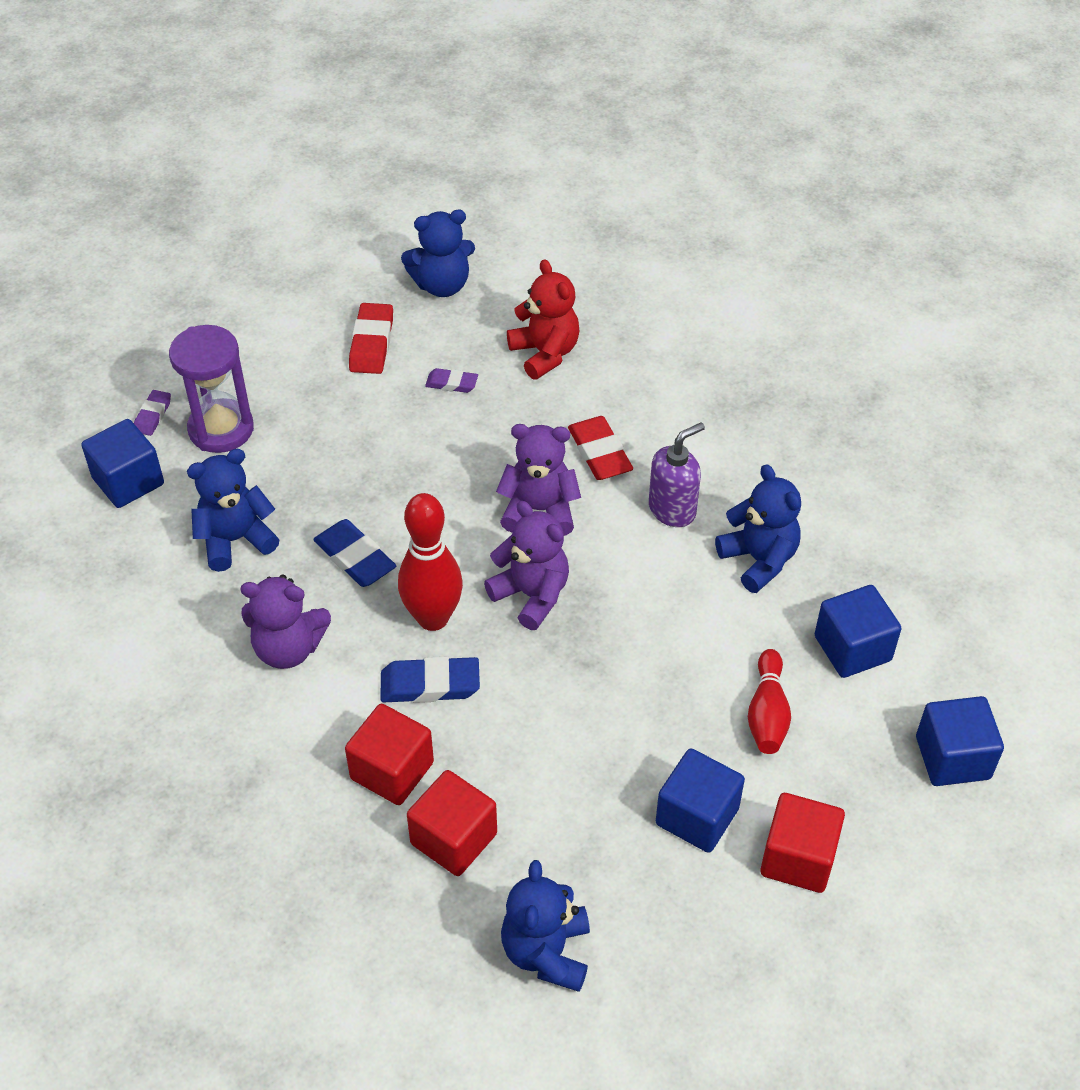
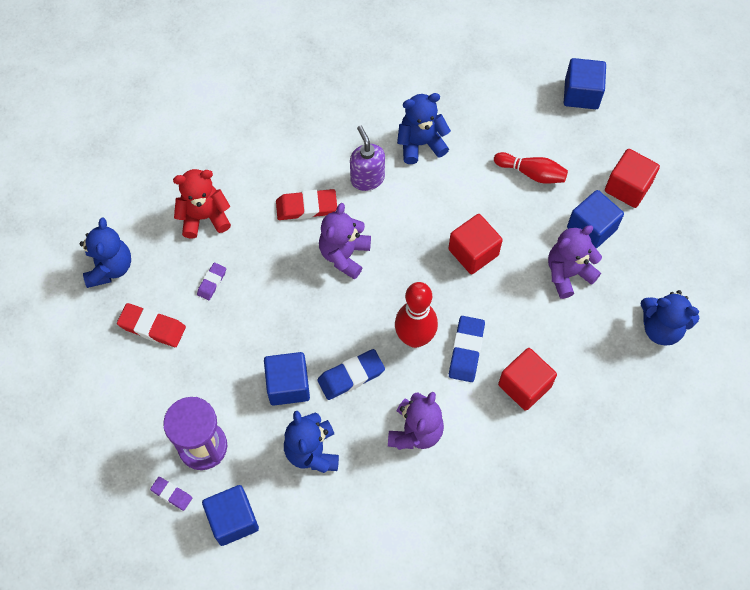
camera: 75 degrees left, 15 degrees up
red cube [407,770,497,876] -> red cube moved to [448,214,503,274]
purple teddy bear [484,501,569,630] -> purple teddy bear moved to [548,225,602,299]
blue cube [815,585,902,678] -> blue cube moved to [264,352,310,405]

